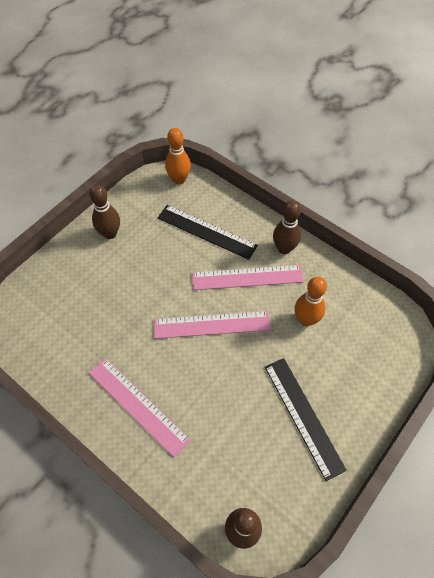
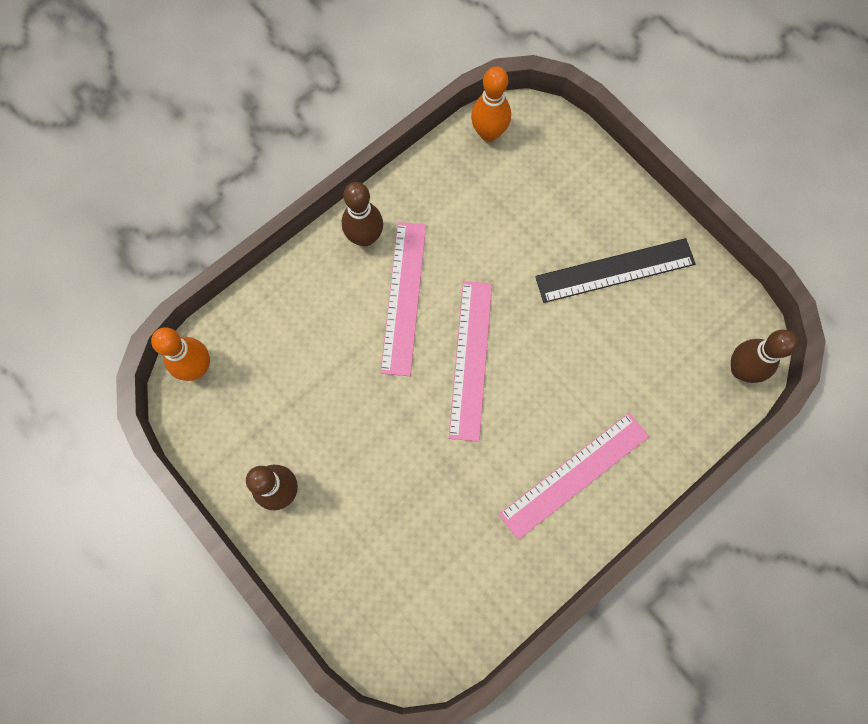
camera: 80 degrees left, 15 degrees up
black ruler [158,205,258,260] -> none
orange bowling pin [295,277,327,326] -> orange bowling pin moved to [471,66,511,142]

